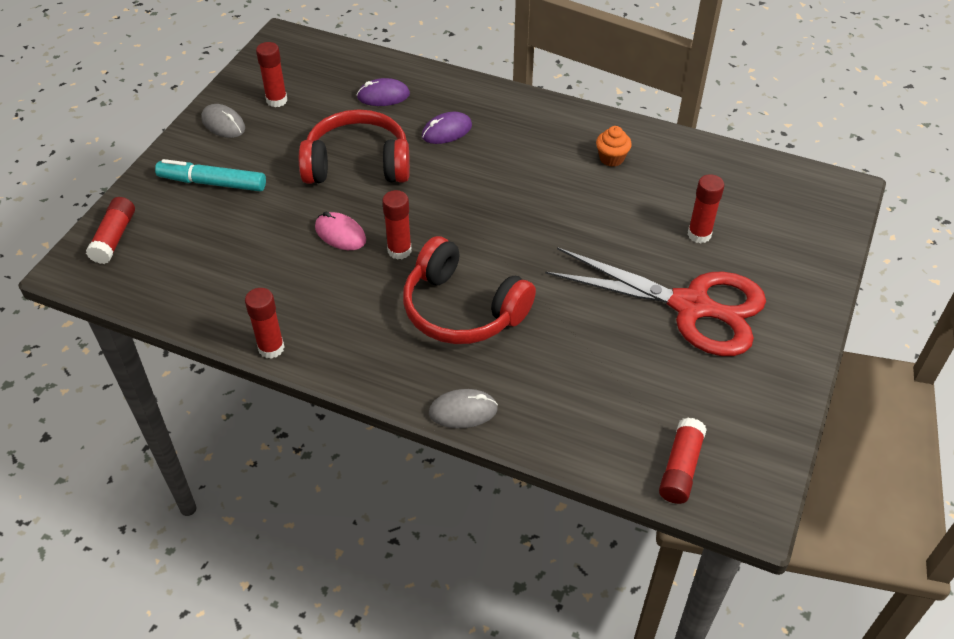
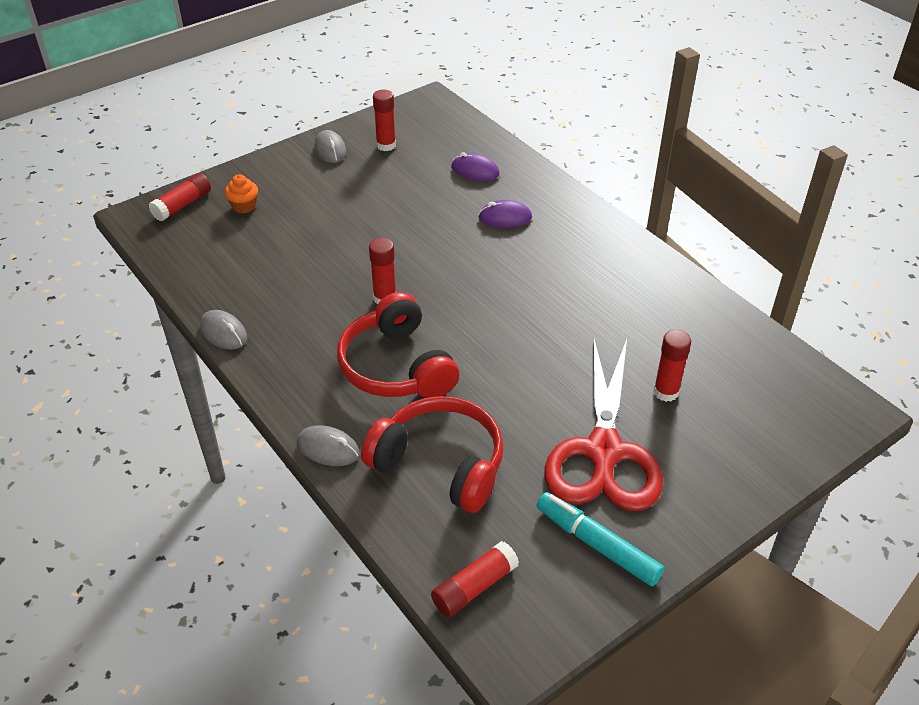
camera: 30 degrees right, 5 degrees down
turquoise marker [155,159,266,192] -> turquoise marker moved to [537,492,664,587]
red glue stick [245,288,285,359] -> grey mouse [200,310,247,350]
red headphones [299,109,410,184] -> red headphones moved to [361,396,504,513]
pink mouse [315,212,366,250] -> none
red scissors [545,247,766,356] -> red scissors turned 45 degrees clockwise [544,339,663,511]
orange cupcake [596,126,632,167] -> orange cupcake moved to [224,174,258,214]

